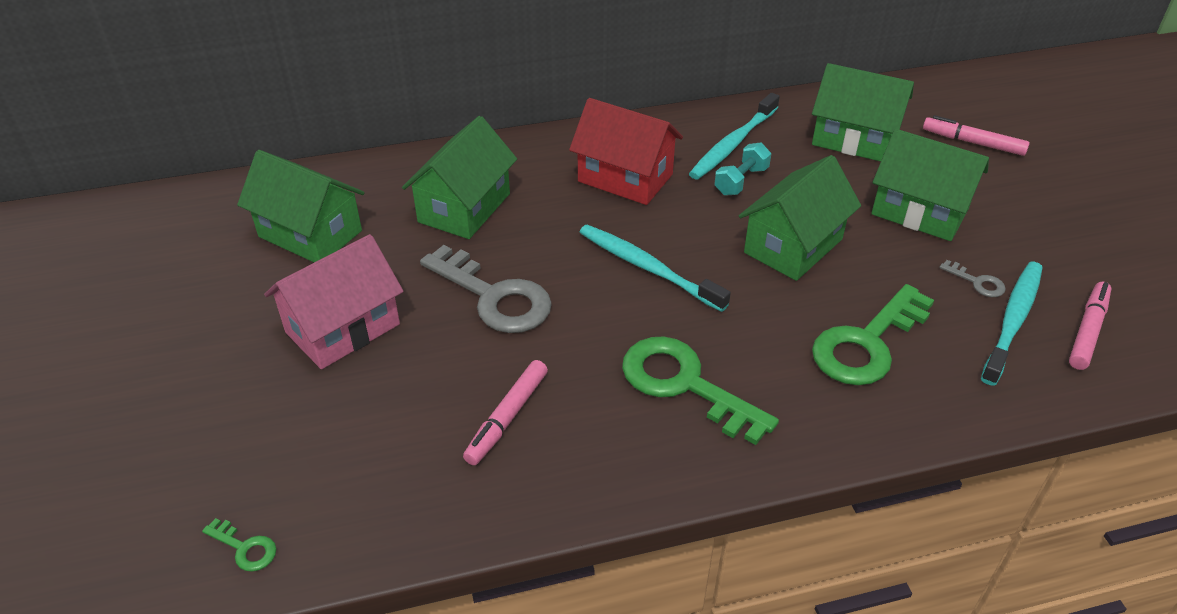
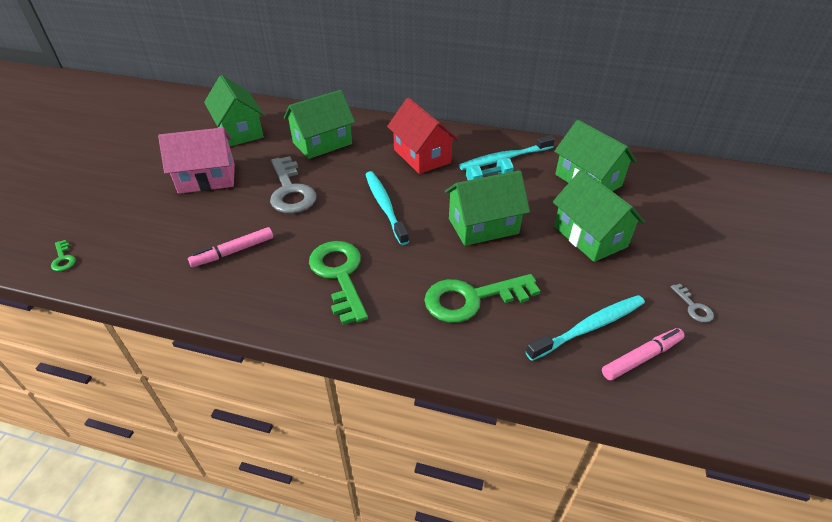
camera: 30 degrees right, 0 degrees up
pink marker [923,115,1030,156] -> none
grey key [939,260,1006,297] -> grey key moved to [671,284,714,323]

